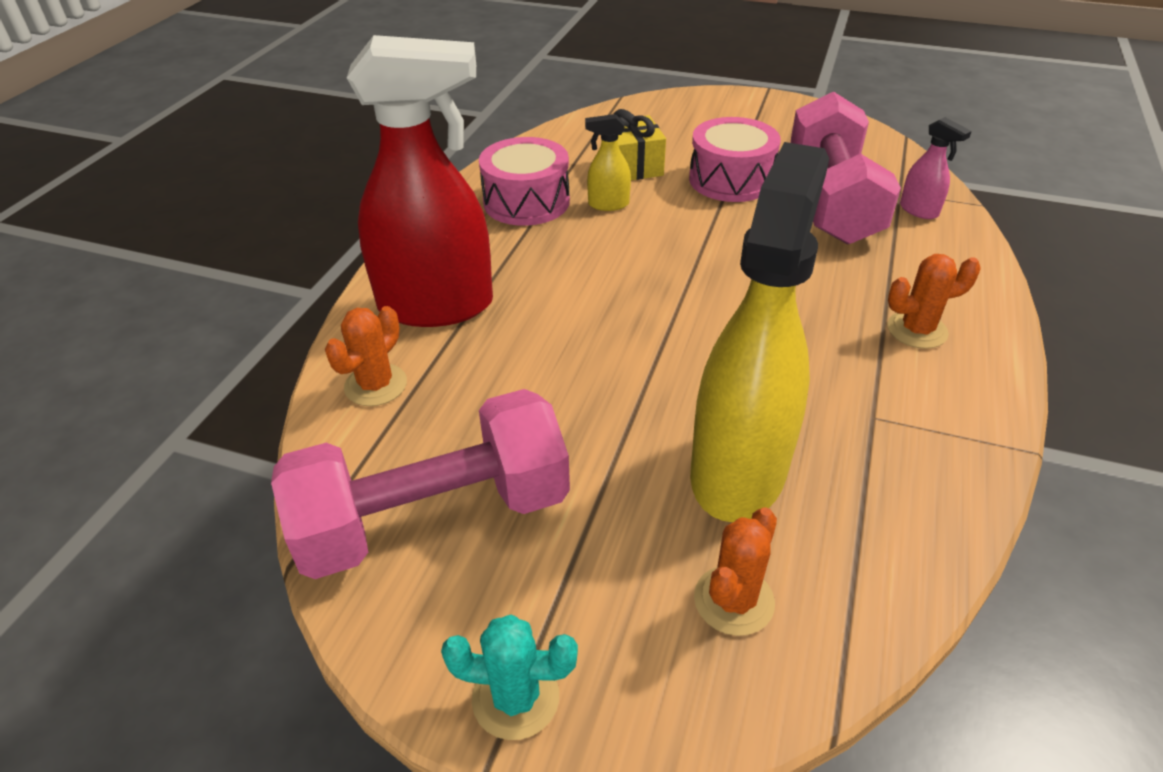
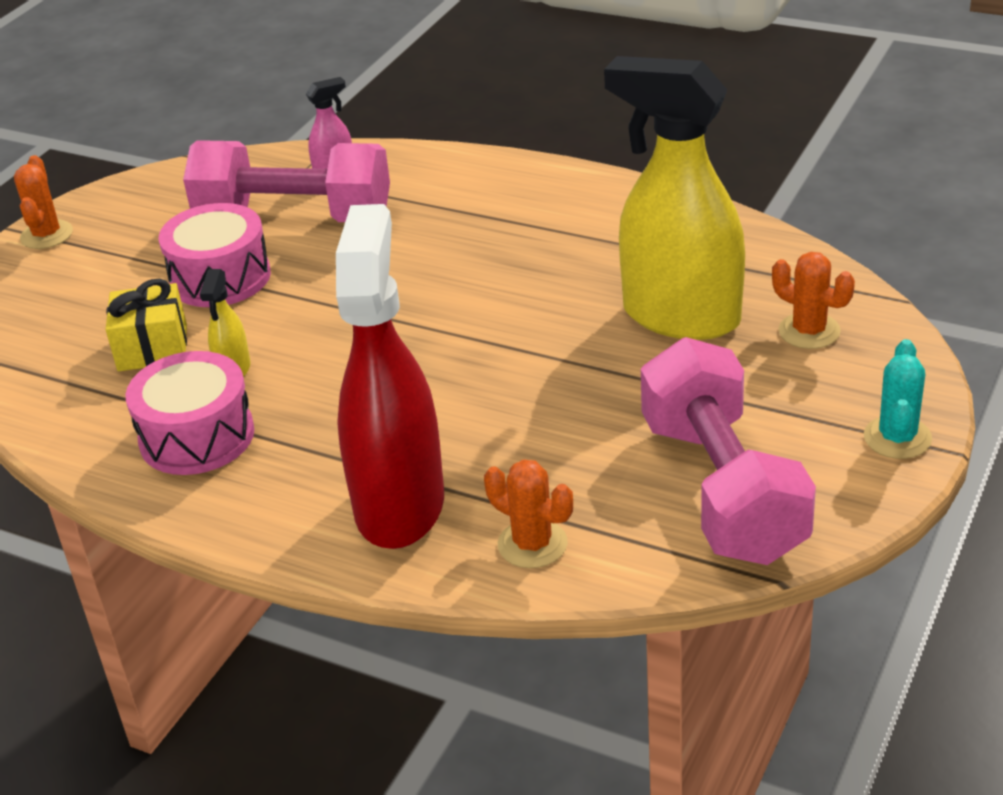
camera: 80 degrees left, 5 degrees down
orange cactus [887,254,981,349] -> orange cactus moved to [14,155,73,249]

